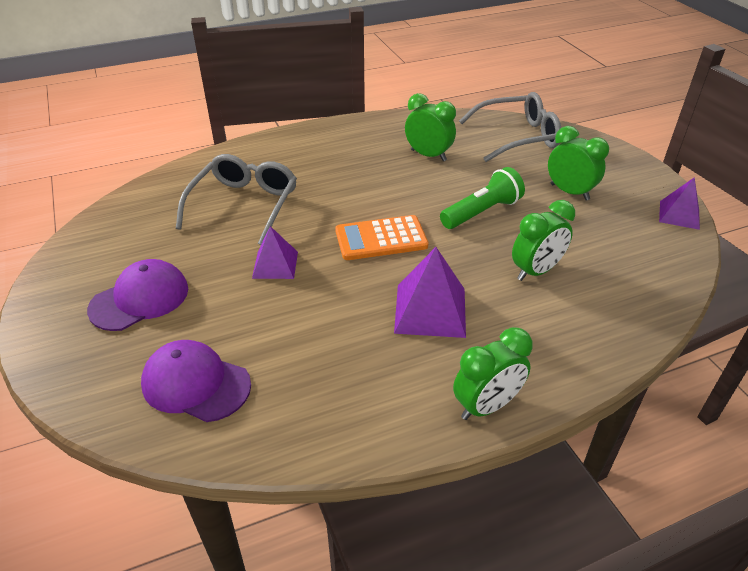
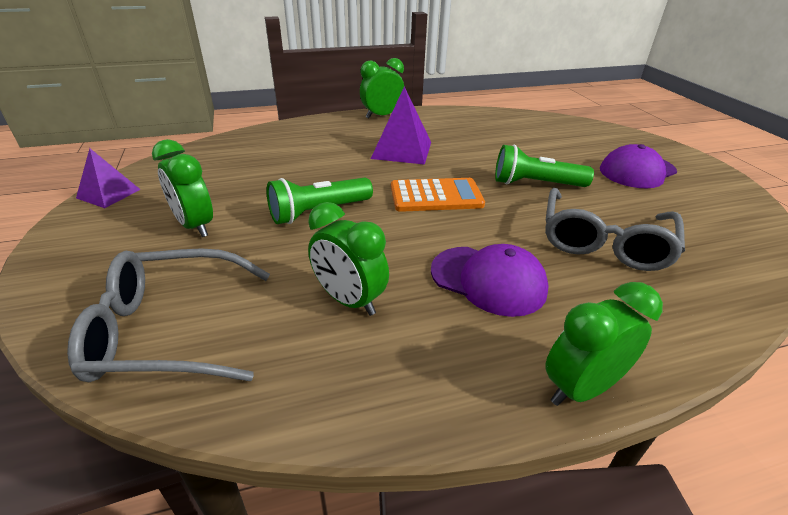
camera: 175 degrees left, 5 degrees down
purple cap [141,340,251,422] -> purple cap moved to [431,244,549,317]
purple pyramid [252,226,298,279] -> green flashlight [495,145,594,187]
green clock [512,200,575,281] -> green clock moved to [545,282,663,406]

